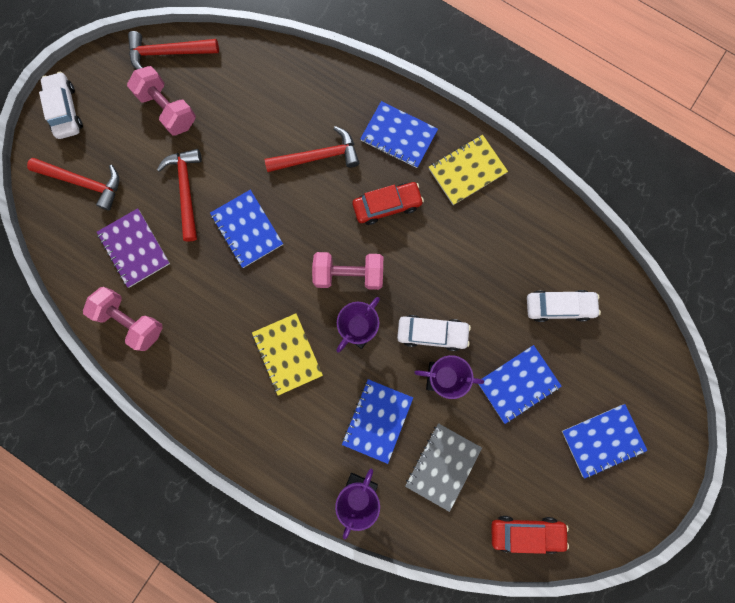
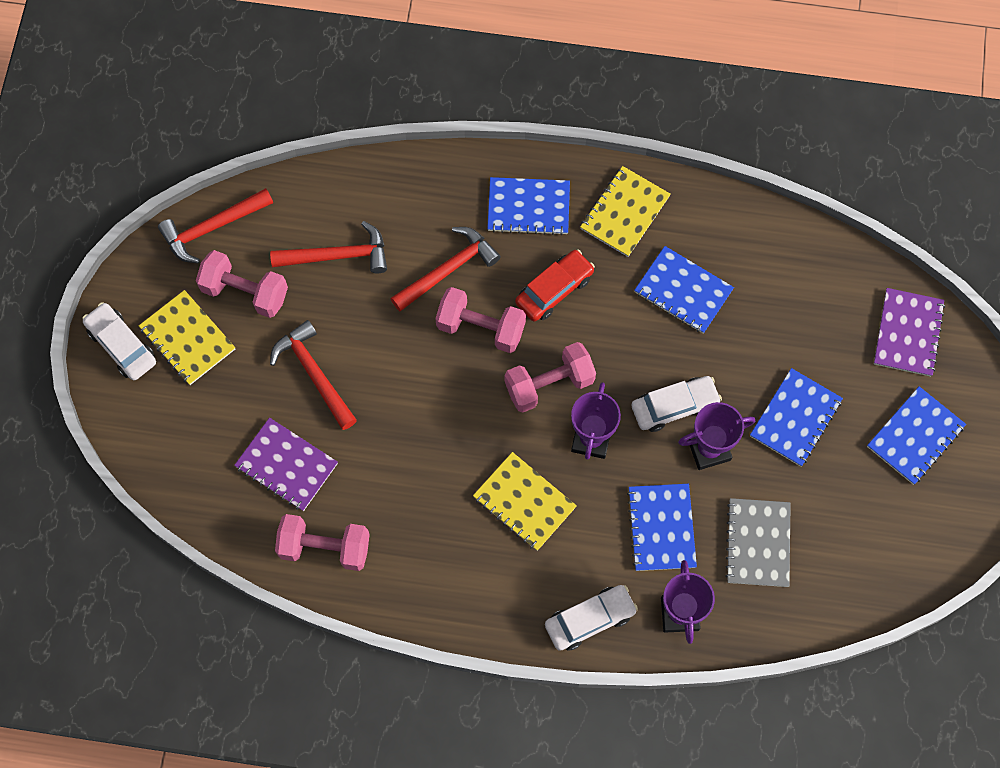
camera: 25 degrees left, 10 degrees down
red hammer [27,158,119,211] -> red hammer moved to [270,221,387,273]
blue notebook [210,190,283,268] -> blue notebook moved to [634,246,734,334]
red car [492,516,569,554] -> none
white car [527,290,601,322] -> white car moved to [545,585,638,651]
none -> yellow notebook [139,290,235,385]
none -> pink dumbbell [435,287,526,353]
none -> purple notebook [874,288,945,377]

